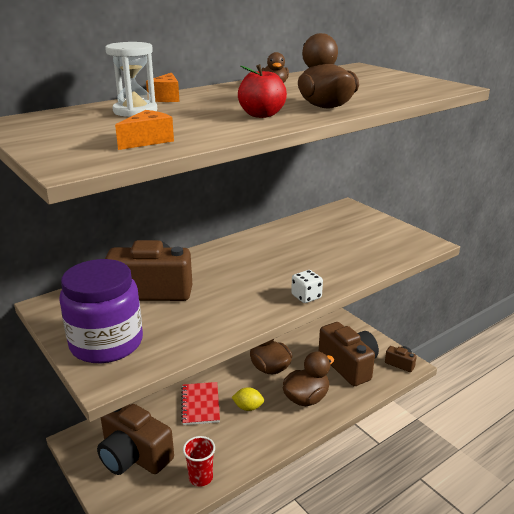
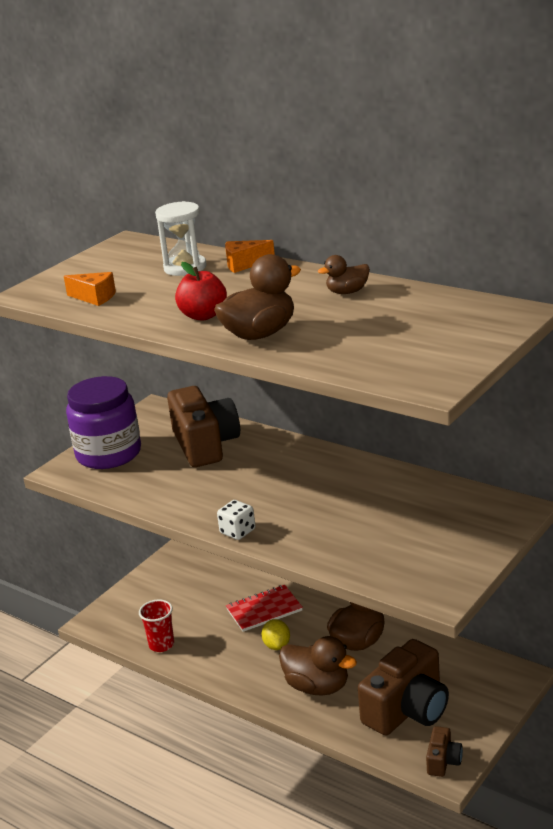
camera: 75 degrees right, 0 degrees up
brown camera [97,404,174,475] -> none

